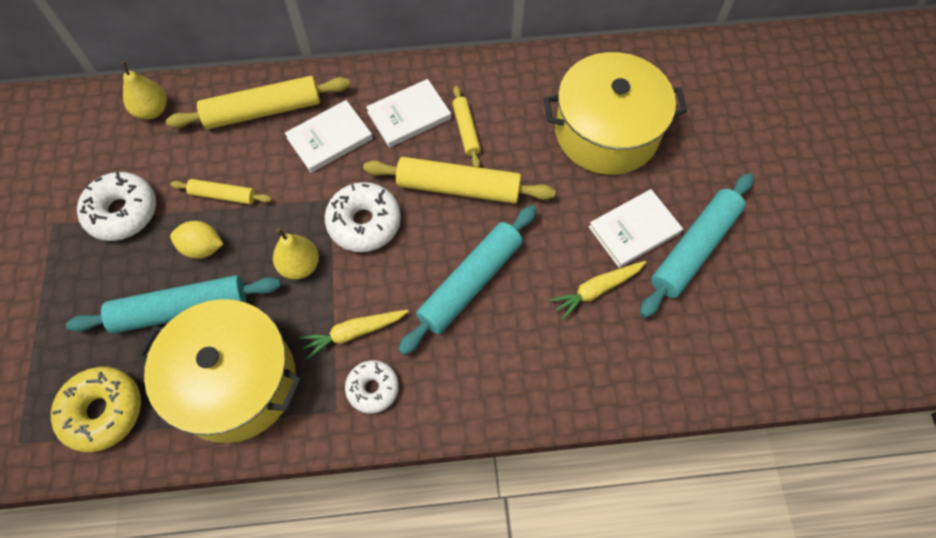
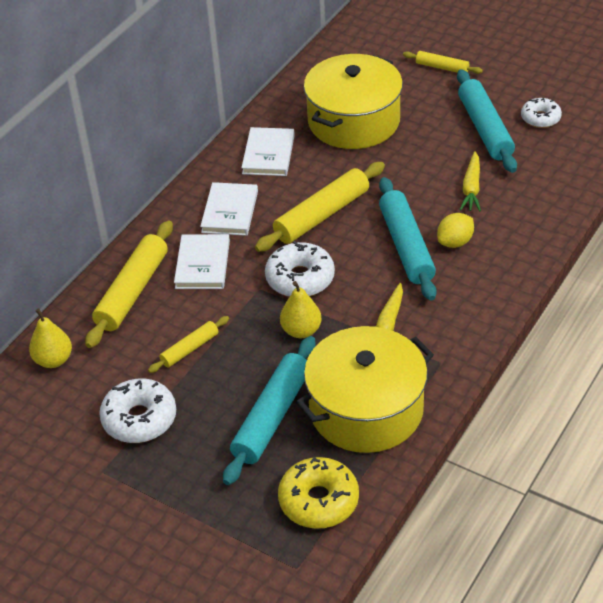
camera: 50 degrees left, 20 degrees down
yellow lemon [170,221,223,259] -> yellow lemon moved to [437,213,474,248]
white donut [345,360,399,414] -> white donut moved to [521,98,562,128]
yellow rolling pin [452,86,481,167] -> yellow rolling pin moved to [403,51,483,74]
white book [589,189,683,268] -> white book moved to [241,127,295,176]

